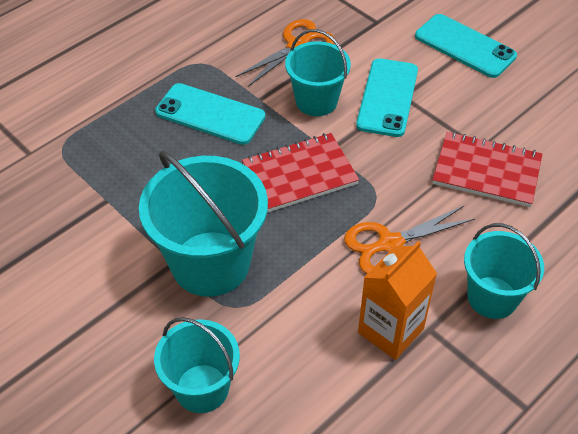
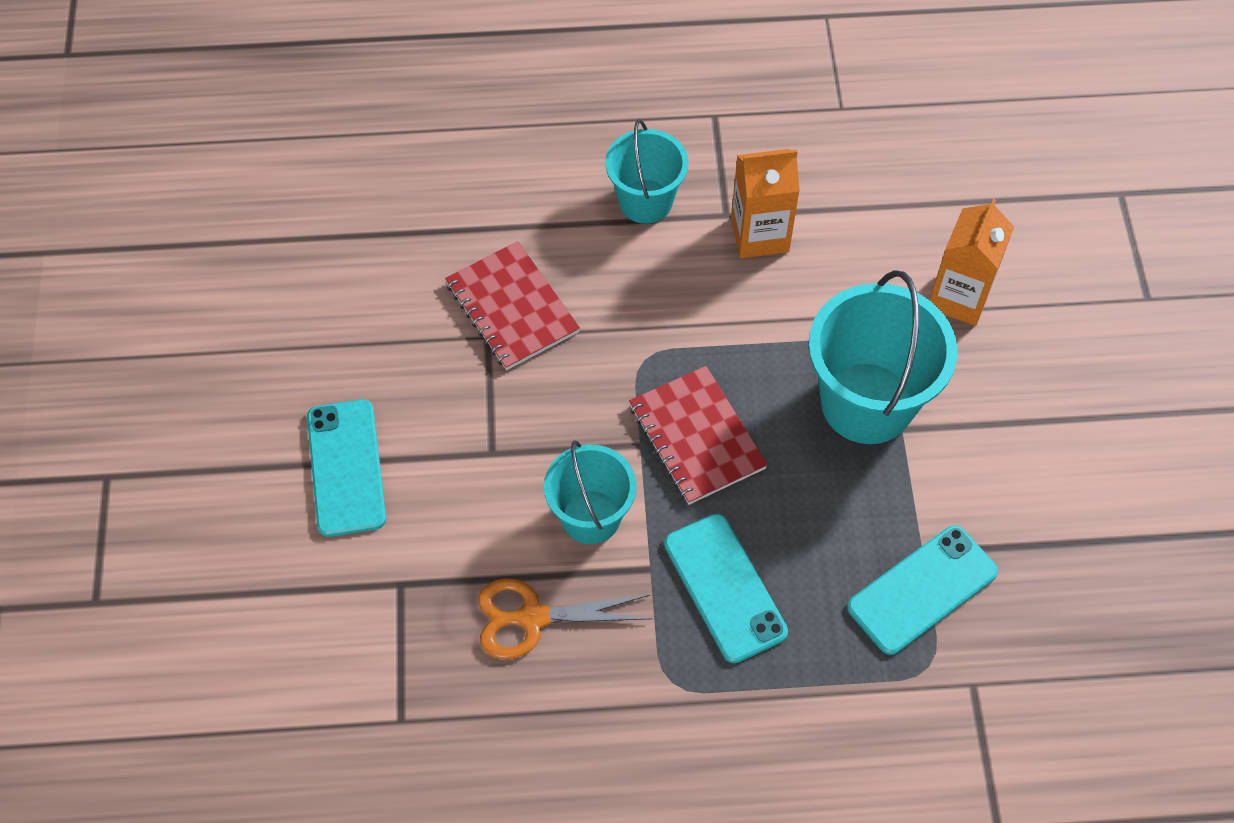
camera: 140 degrees left, 10 degrees up
turquoise bucket [154,317,240,413] -> orange carton [930,199,1014,326]
red notebook [242,133,359,213] -> red notebook turned 45 degrees clockwise [629,366,768,505]
orange scissors [344,205,476,274] -> none
turquoise phone [356,58,418,137] -> turquoise phone moved to [847,525,998,655]

